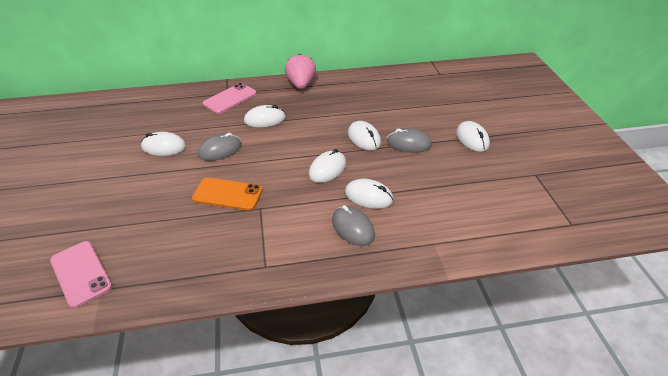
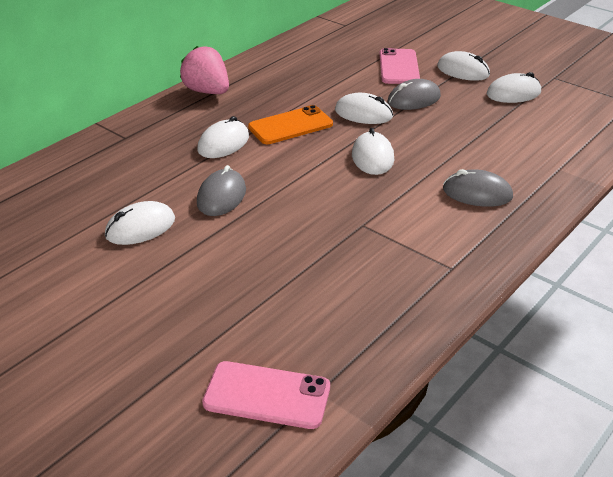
camera: 40 degrees left, 5 degrees down
orange phone [192,178,263,211] -> orange phone moved to [248,105,333,144]
pink phone [203,83,257,114] -> pink phone moved to [379,48,420,84]
white mouse [345,179,394,209] -> white mouse moved to [487,72,541,103]

